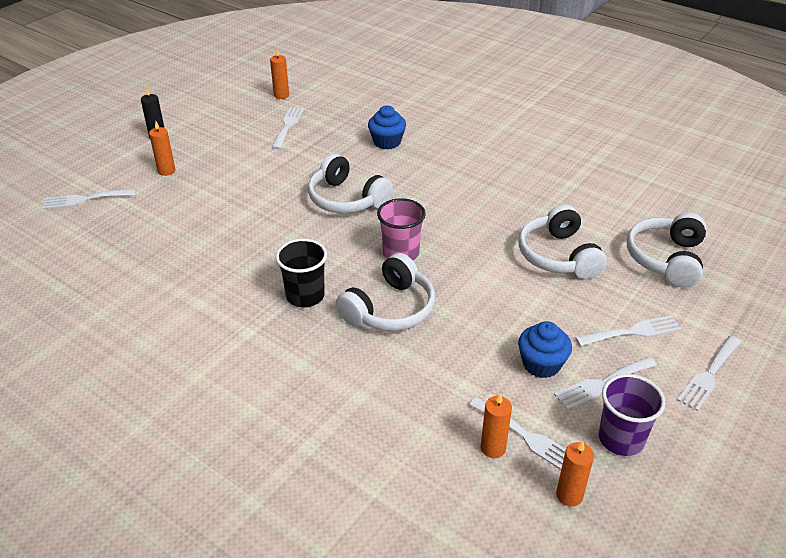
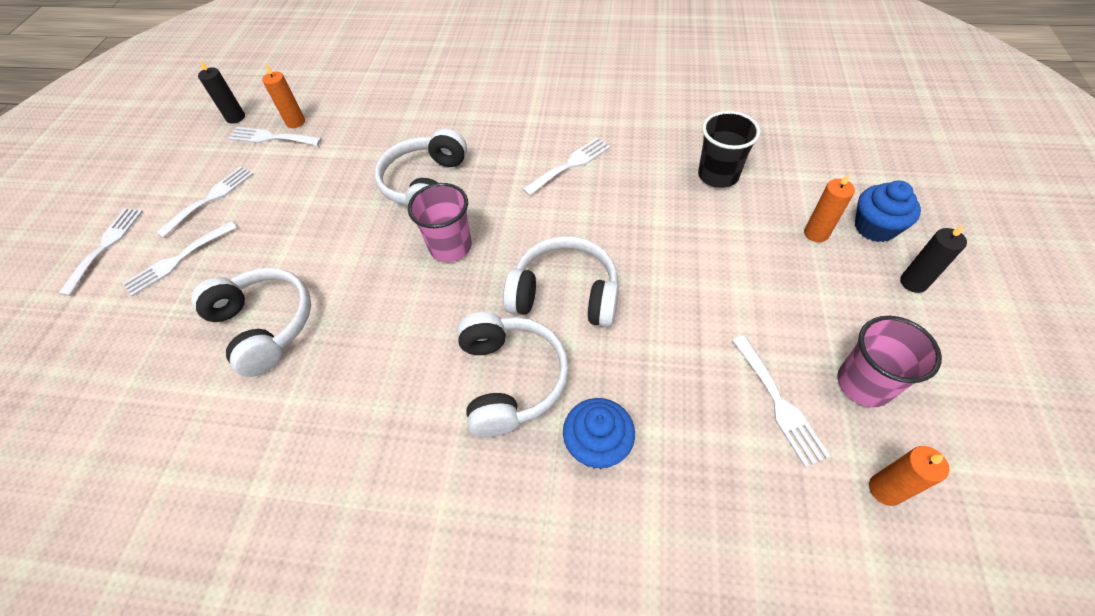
camera: 155 degrees right, 15 degrees up
white fork [42,189,136,209] -> white fork moved to [522,137,611,196]
black cup [275,239,327,307] -> black cup moved to [698,111,760,188]
blue cupcake [518,321,572,378] -> blue cupcake moved to [855,181,921,242]
orange candle [556,441,594,507] -> black candle [198,60,245,124]
purple cup [598,374,666,456] -> none
white headphones [627,212,706,288] -> white headphones moved to [457,312,569,437]
none -> pink cup [837,316,942,407]

